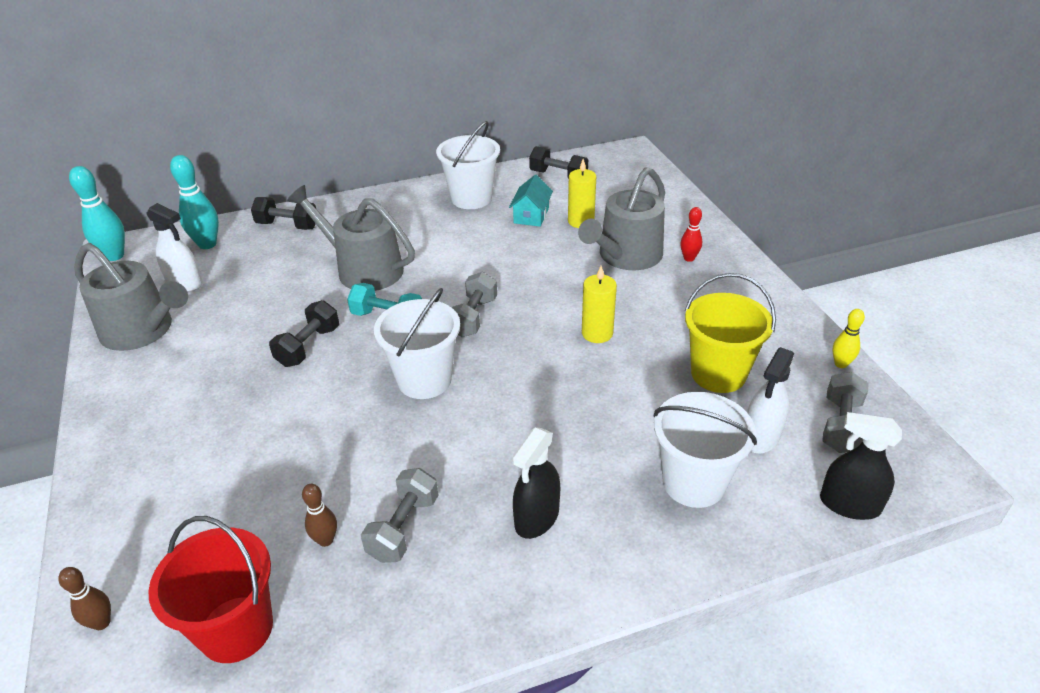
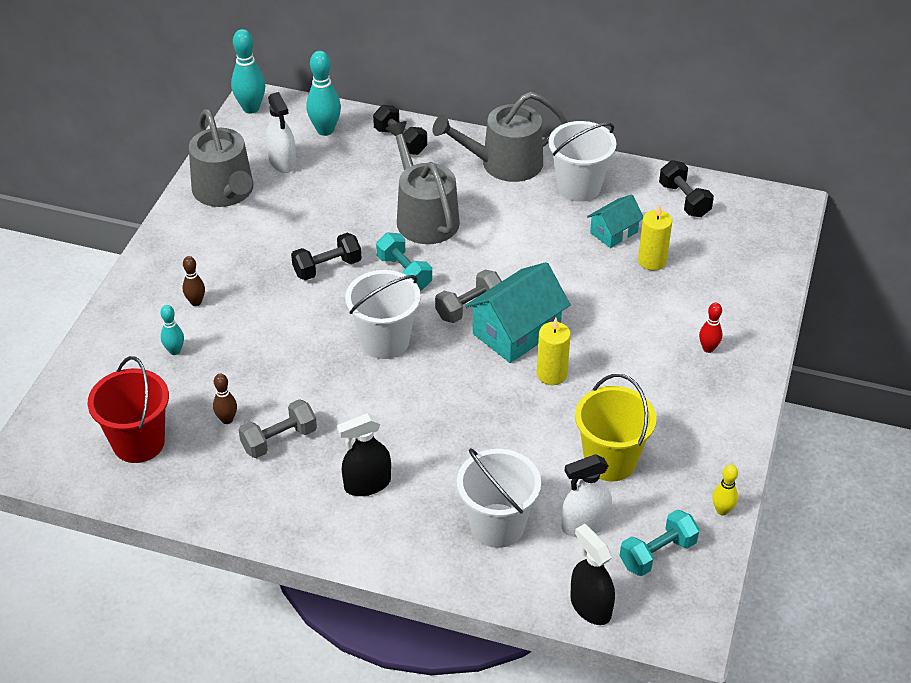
camera: 35 degrees right, 5 degrees up
brown bowling pin [58,567,111,630] -> brown bowling pin moved to [182,256,205,306]
grey watering can [578,167,665,270] -> grey watering can moved to [432,92,567,182]
grey dumbbell [822,372,869,453] -> turquoise dumbbell [620,510,700,576]
none -> turquoise bowling pin [161,305,184,355]
none -> turquoise house [465,262,570,363]

